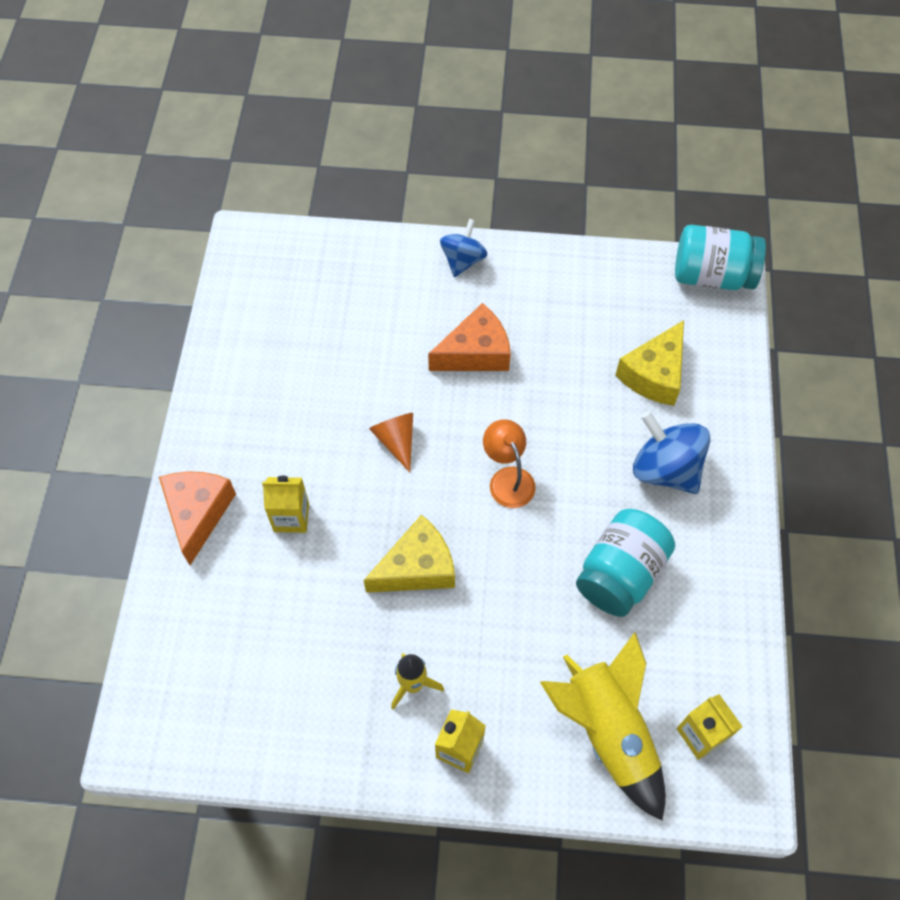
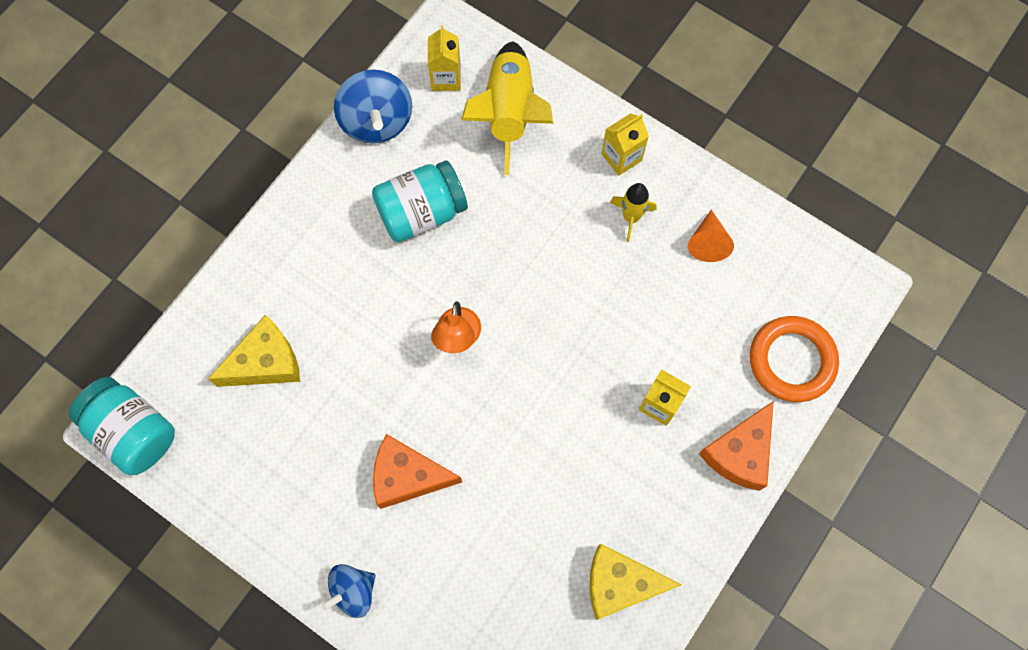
camera: 150 degrees left, 10 degrees up
yellow cheese [363,515,455,593] -> yellow cheese moved to [589,543,682,620]
orange cone [369,413,413,472] -> orange cone moved to [688,210,734,262]
blue spinning top [633,411,710,494] -> blue spinning top moved to [334,69,412,143]
none -> orange ring [750,316,839,402]

